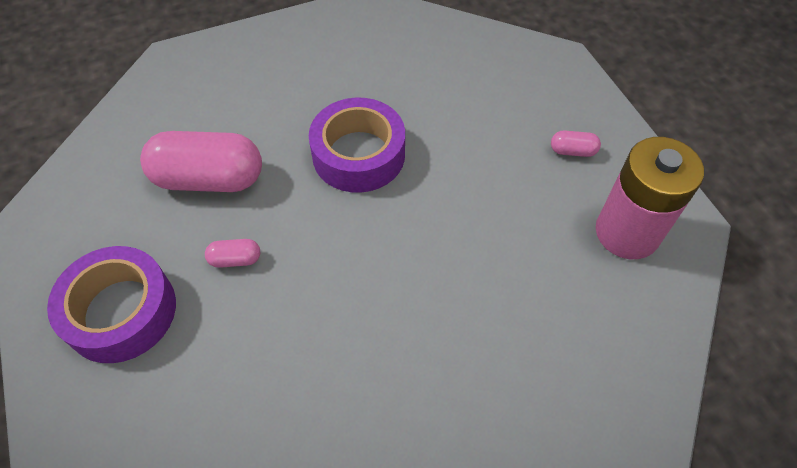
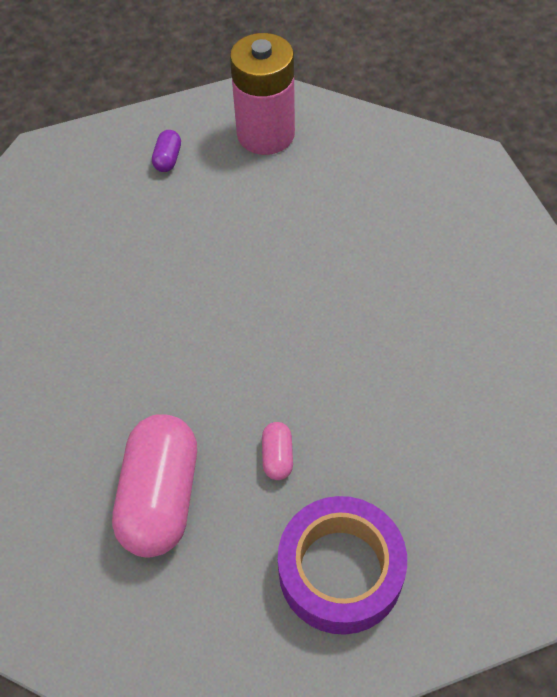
camera: 85 degrees left, 0 degrees up
purple tape [309,98,405,193] -> none
pink capsule [551,130,601,157] -> purple capsule [152,130,181,172]

